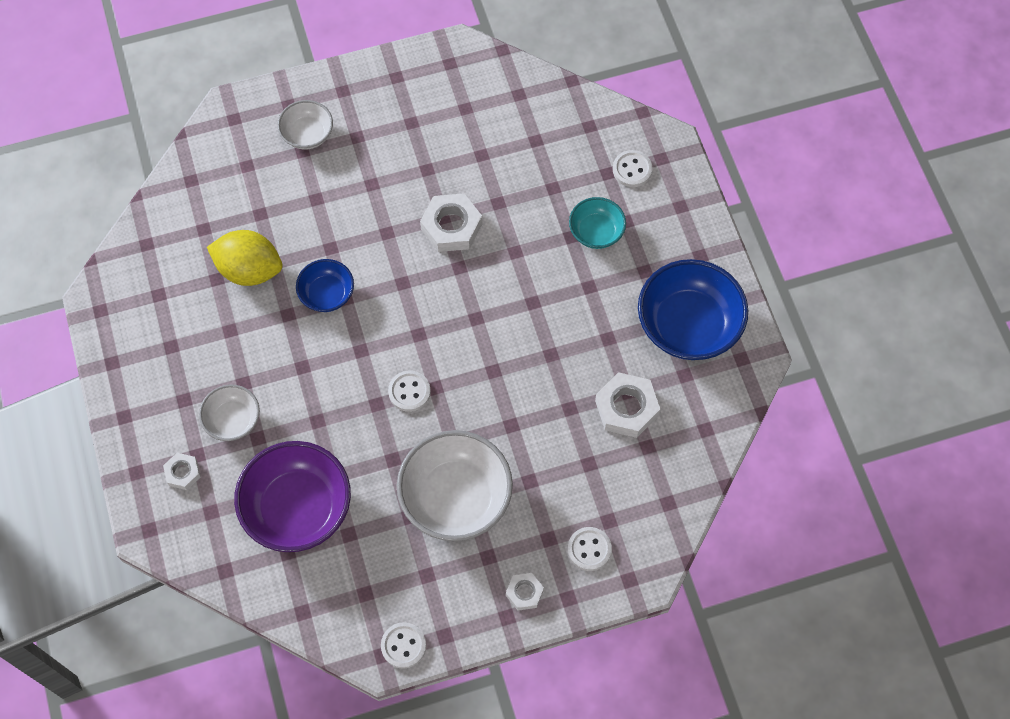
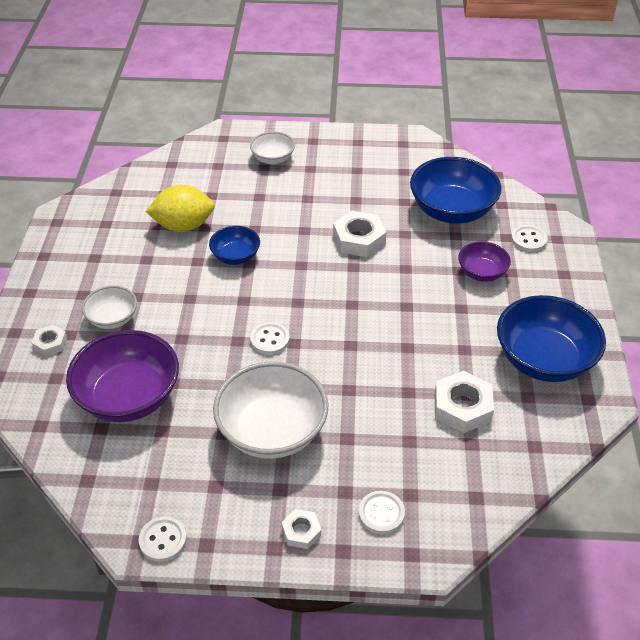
camera: 20 degrees right, 20 degrees down
yellow lemon [207,230,282,286] -> yellow lemon turned 45 degrees counterclockwise [146,185,215,232]
turquoise bowl [569,197,626,249] -> purple bowl [458,241,511,282]
none -> blue bowl [410,157,502,223]

